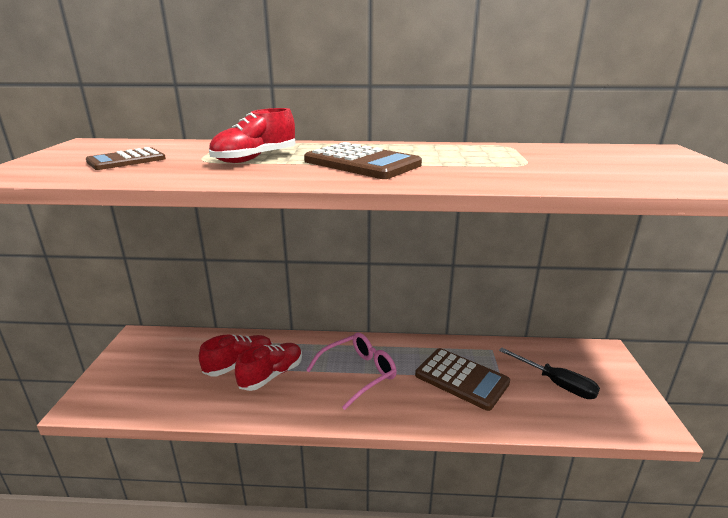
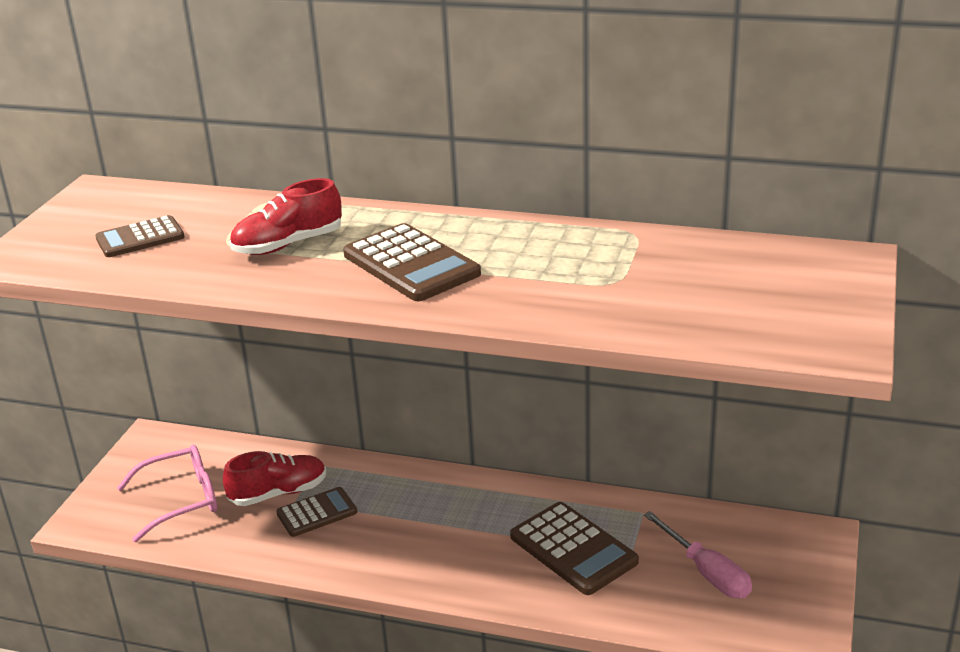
camera: 15 degrees right, 5 degrees up
red shoe [235,343,302,391] -> brown calculator [276,487,357,537]
pink glasses [306,333,397,410] -> pink glasses moved to [117,445,217,542]
black screwdriver [499,348,600,399] -> pink screwdriver [644,511,752,598]

